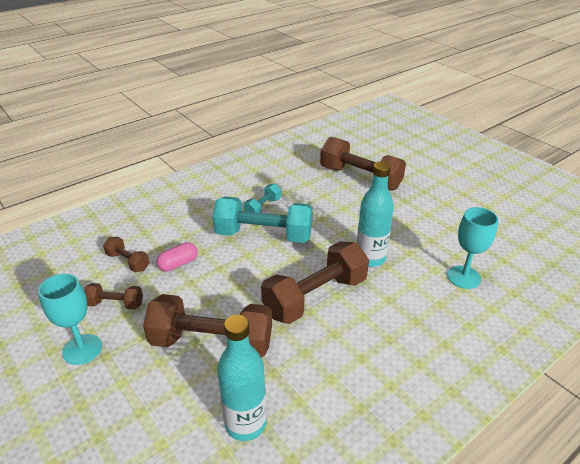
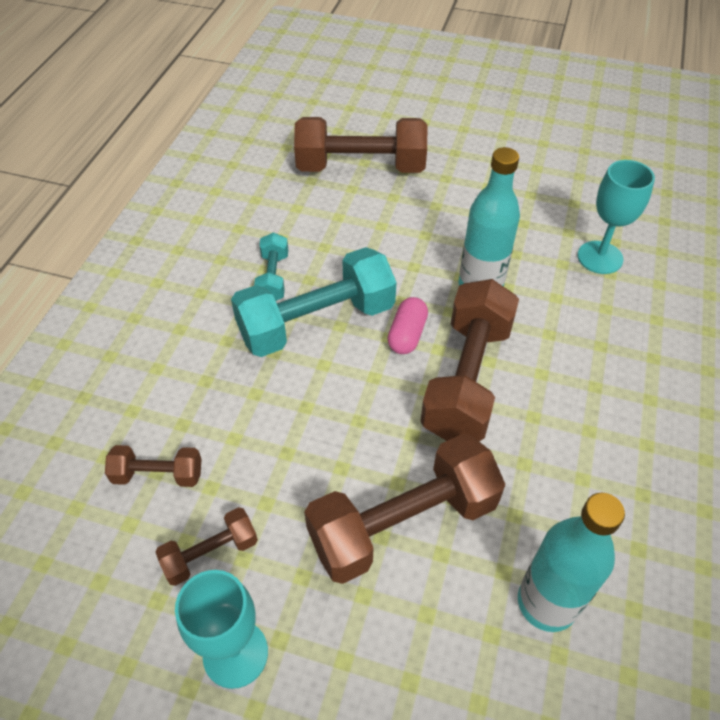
camera: 35 degrees left, 15 degrees up
pink capsule [156,242,198,272] -> pink capsule moved to [387,297,428,354]

